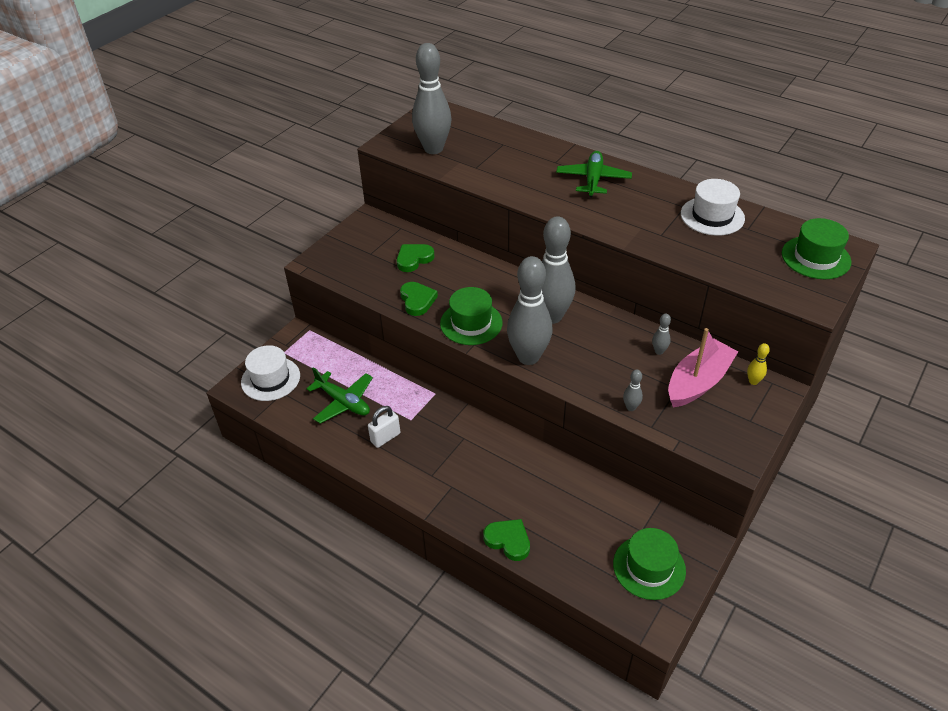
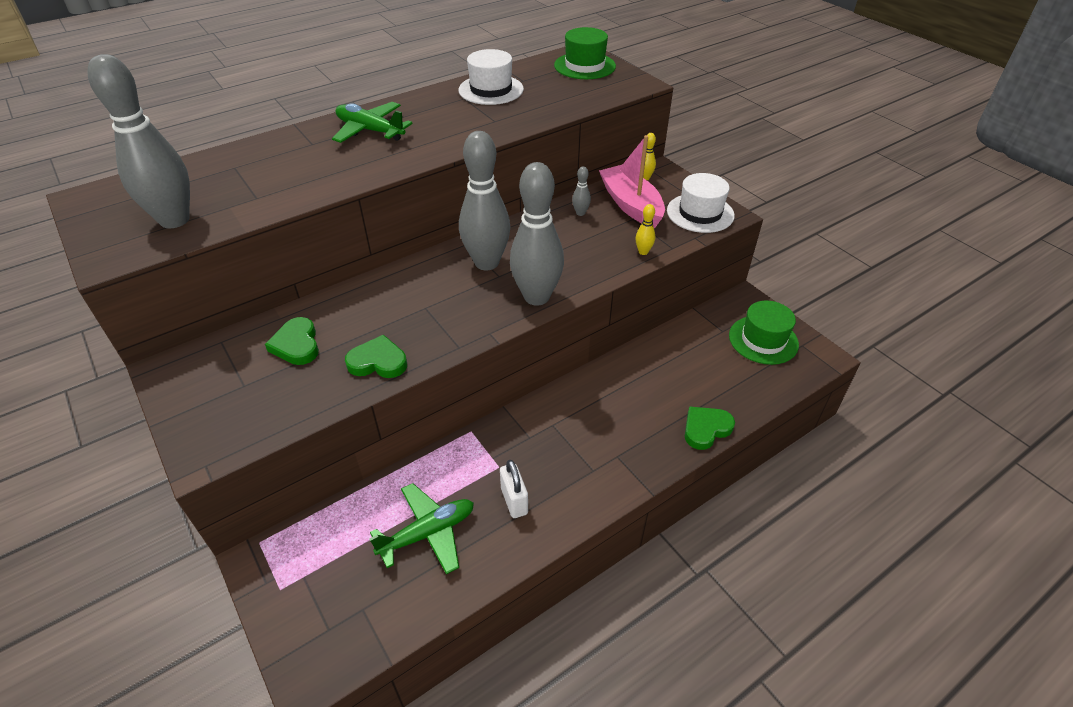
camera: 70 degrees left, 0 degrees up
white hat [241,345,300,401] -> white hat moved to [667,173,735,233]
green hat [440,287,503,345] -> none
grey bowling pin [623,369,643,411] -> yellow bowling pin [635,204,655,255]

